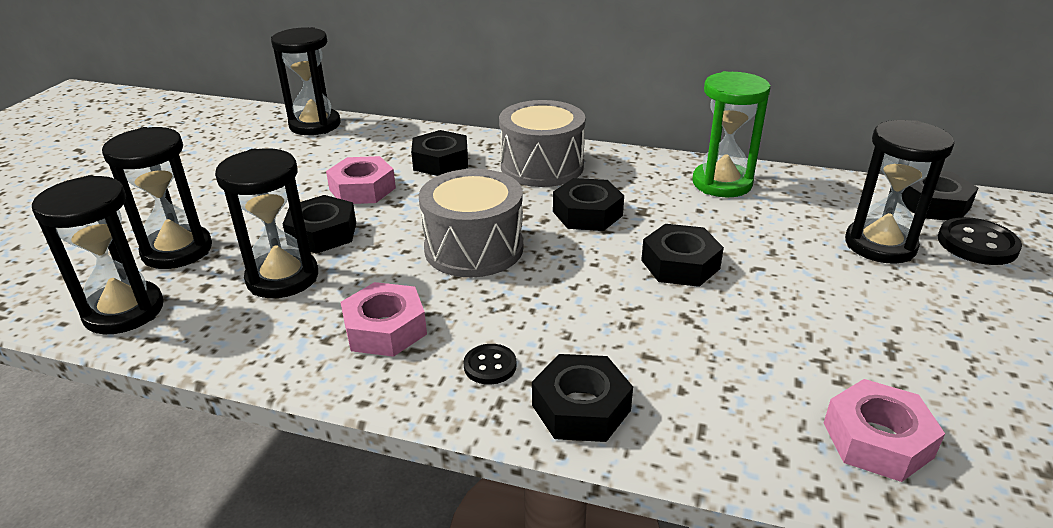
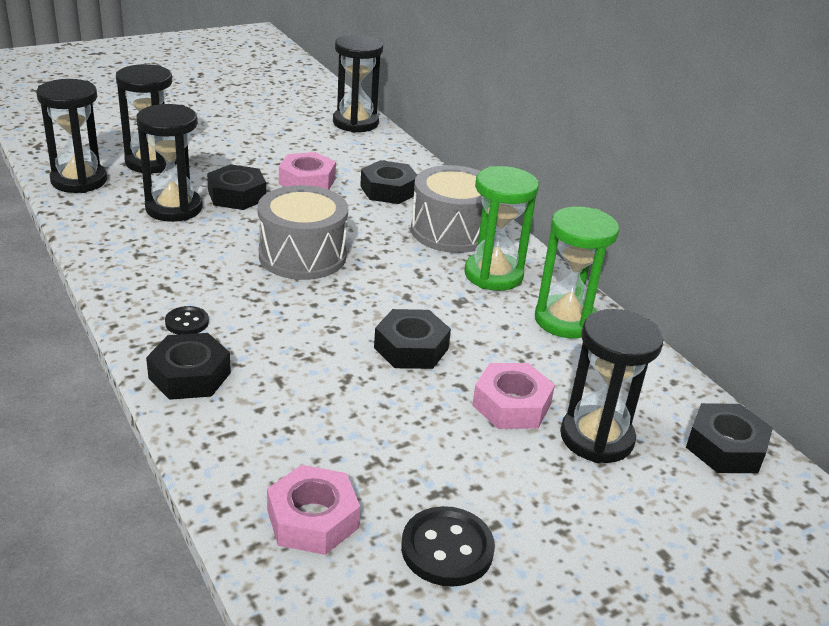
camera: 40 degrees right, 0 degrees up
pink nut [340,282,427,357] -> pink nut moved to [472,363,555,429]
black nut [553,178,624,231] -> none
black button [938,217,1022,265] -> black button moved to [401,506,495,587]
none -> green hourglass [464,166,539,291]

